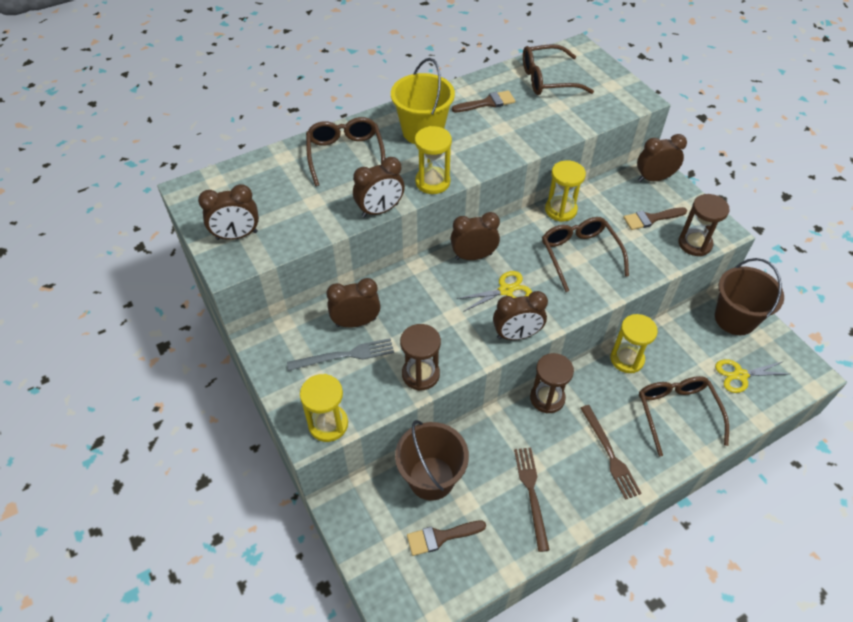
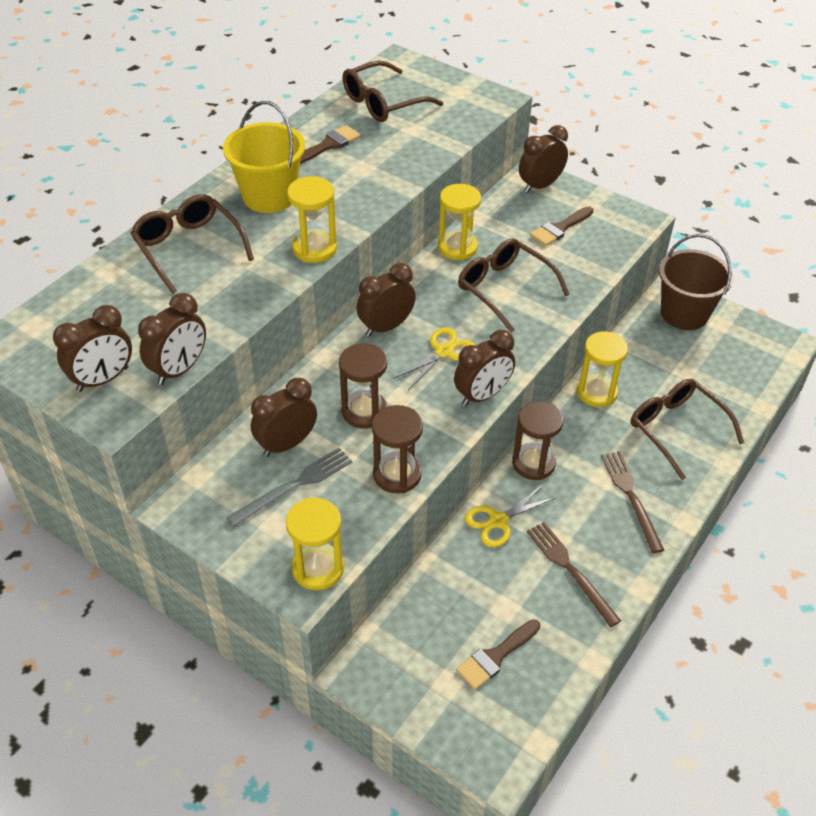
camera: 25 degrees left, 5 degrees down
brown clock [353,157,405,218] -> brown clock moved to [138,293,206,385]
brown bucket [395,420,469,501] -> none
brown fork [580,405,642,500] -> brown fork turned 150 degrees counterclockwise [601,451,664,553]
brown hourglass [678,194,729,256] -> brown hourglass moved to [339,343,388,429]
yellow scissors [715,359,789,393] -> yellow scissors moved to [464,485,556,547]

